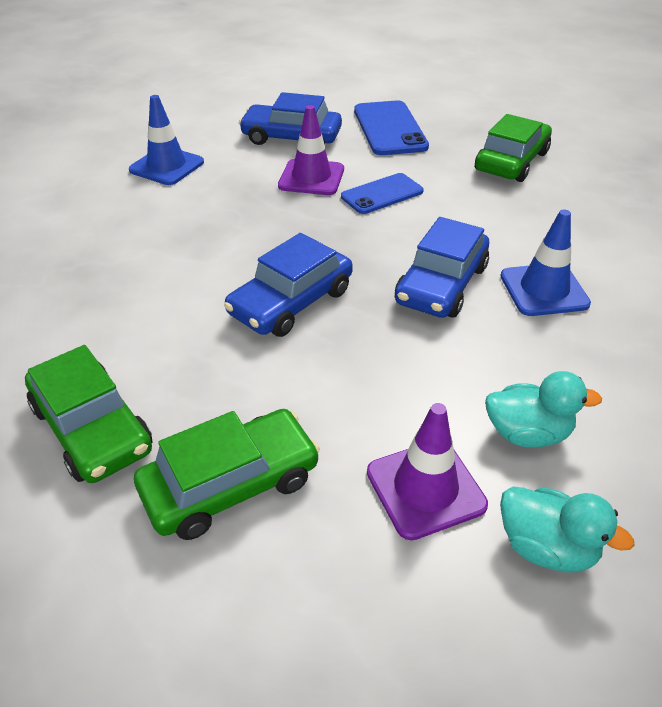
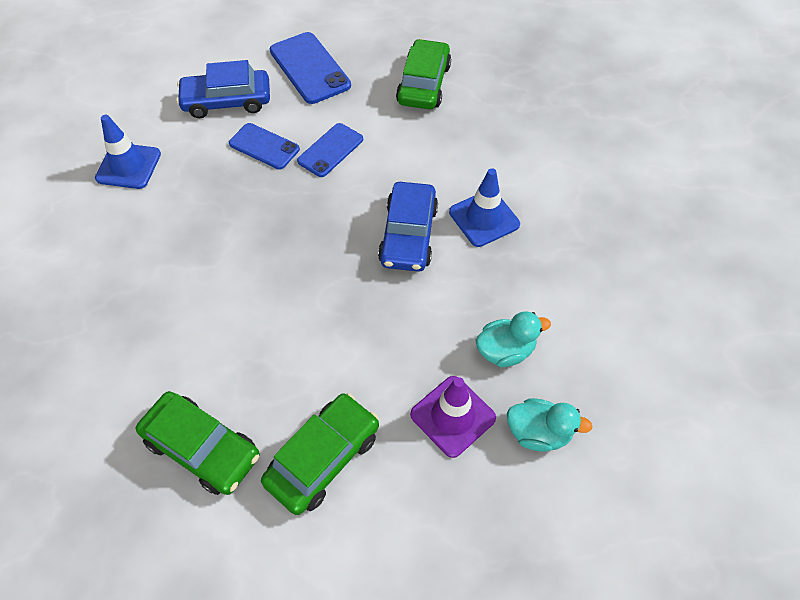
camera: 20 degrees left, 15 degrees up
blue car [224,233,353,337] -> none
purple traffic cone [278,105,344,195] -> blue phone [229,123,300,169]

